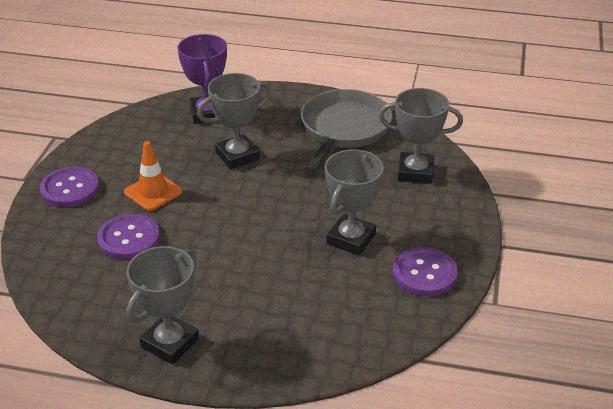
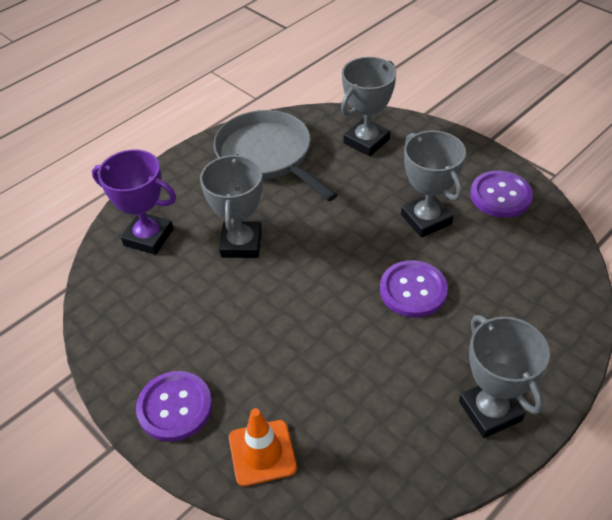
camera: 55 degrees left, 10 degrees up
purple button [97,214,160,260] -> purple button moved to [380,260,448,317]
orange traffic cone [124,141,182,211] -> orange traffic cone moved to [229,408,297,486]

